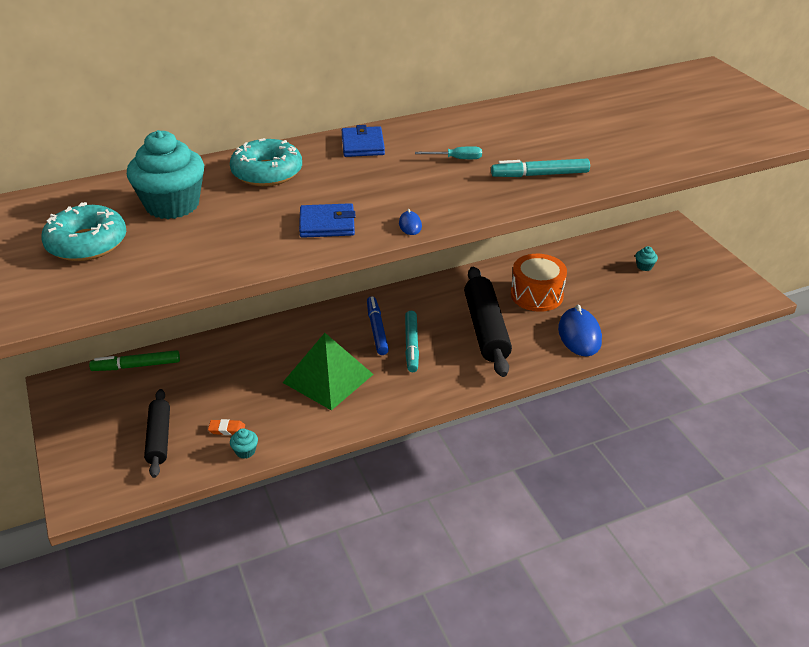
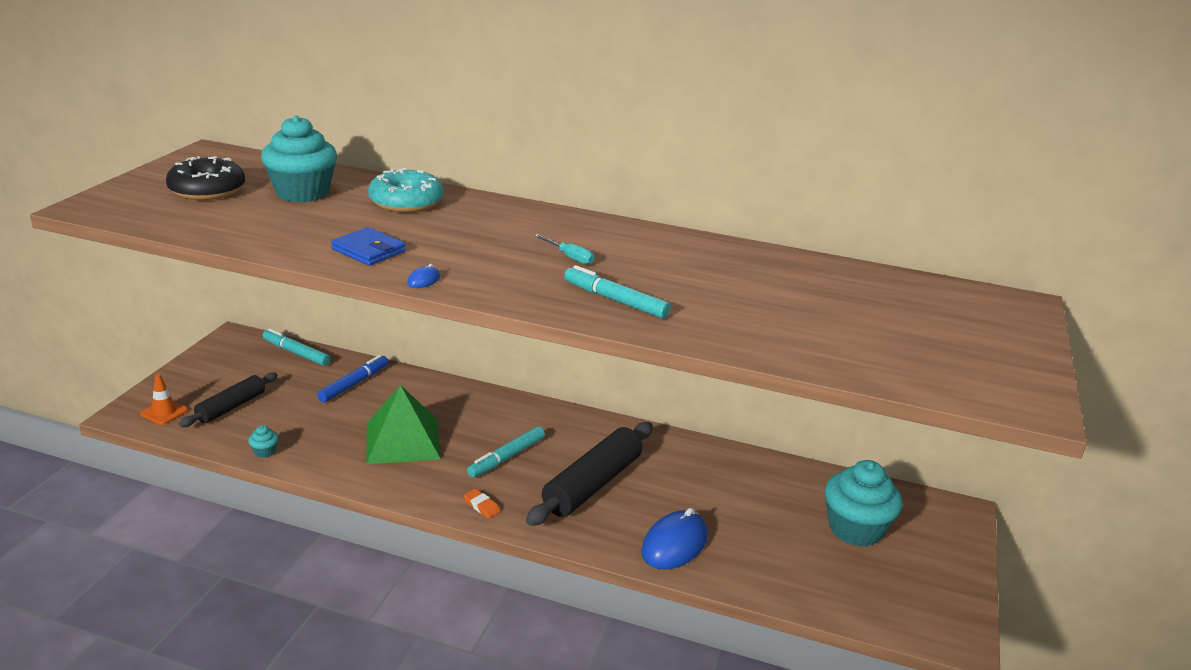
camera: 40 degrees right, 10 degrees down
turquoise donut [41,202,126,261] -> black donut [166,156,245,200]
green marker [89,350,180,371] -> turquoise marker [262,328,331,366]
orange eraser [208,419,245,435] -> orange eraser moved to [464,489,500,518]
blue wallet [342,125,385,157] -> none
blue marker [367,296,389,355] -> blue marker moved to [317,355,388,403]
orange drum [511,254,567,312] -> none
turquoise cupcake [635,246,658,271] -> turquoise cupcake [825,460,902,547], size x2.48
none -> orange traffic cone [140,374,188,425]

